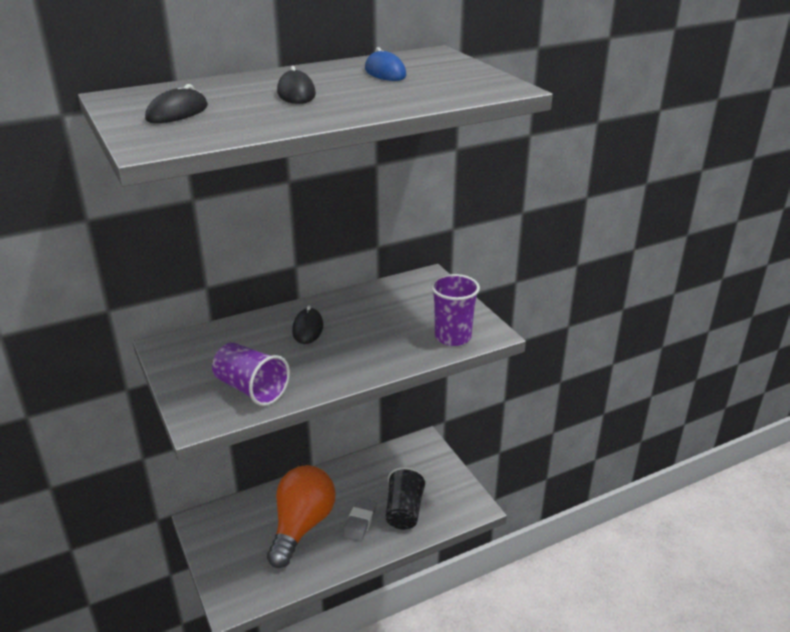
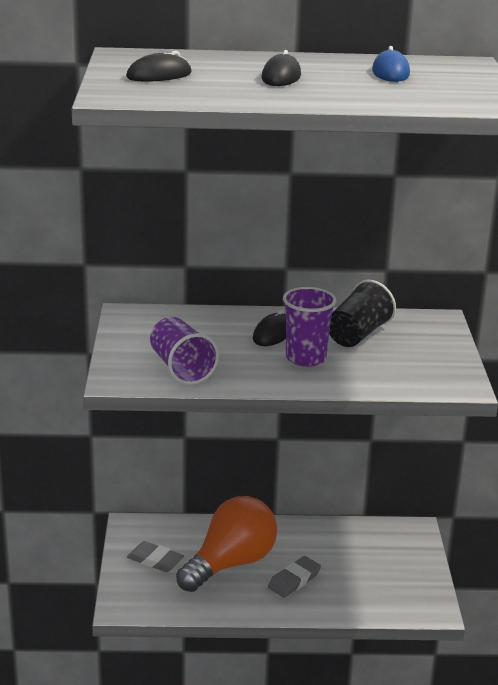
camera: 25 degrees right, 5 degrees down
black cup [385,467,427,529] -> black cup moved to [329,280,396,347]
purple cup [431,274,480,346] -> purple cup moved to [283,287,336,367]
none -> grey eraser [127,541,184,572]

